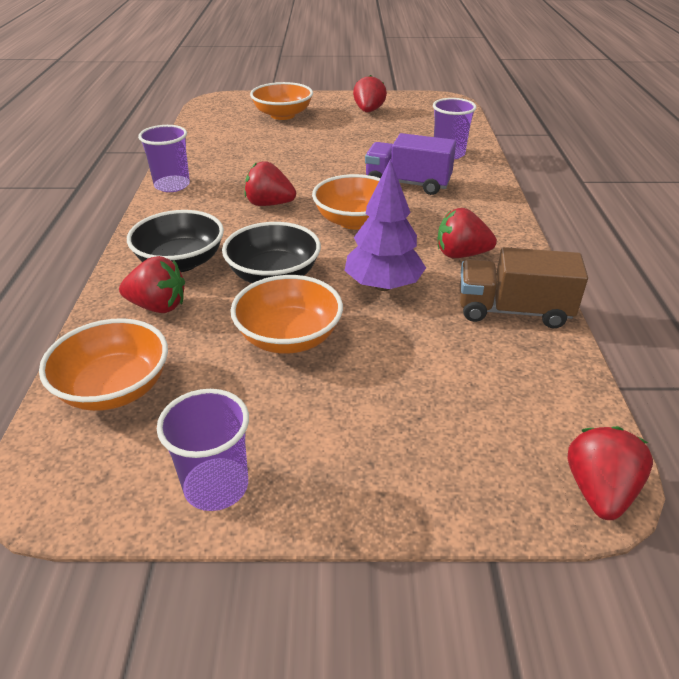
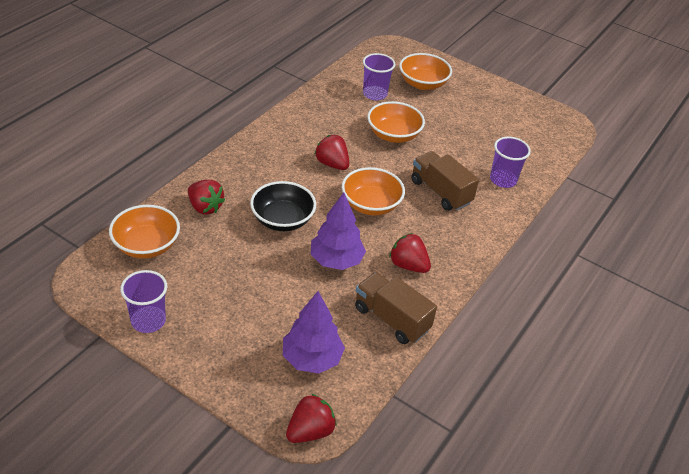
camera: 30 degrees right, 5 degrees up
black bowl [127,210,224,272] -> none
purple cup [138,125,190,192] -> purple cup moved to [363,53,395,101]
orange bowl [230,275,343,354] -> orange bowl moved to [367,101,425,143]
red strawberry [353,75,387,112] -> none
purple truck [365,133,456,195] -> brown truck [411,151,479,211]
none -> purple tree [283,291,345,374]

